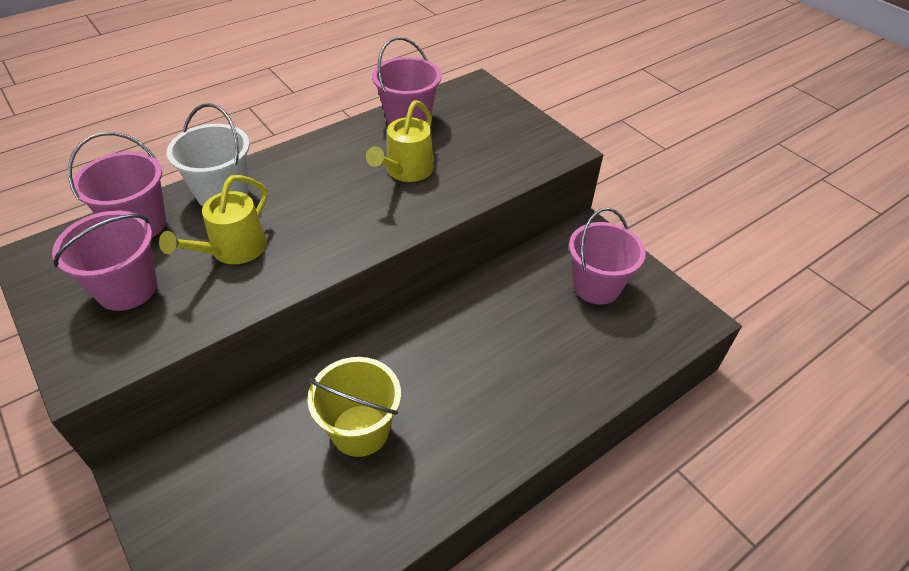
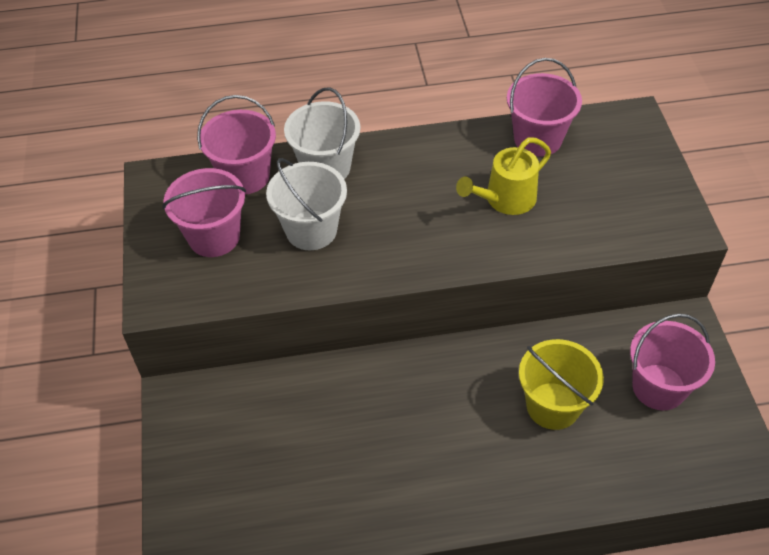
camera: 30 degrees right, 5 degrees up
yellow watering can [159,175,268,264] -> white bucket [266,158,347,250]
yellow bucket [307,357,401,457] -> yellow bucket moved to [519,339,604,430]

